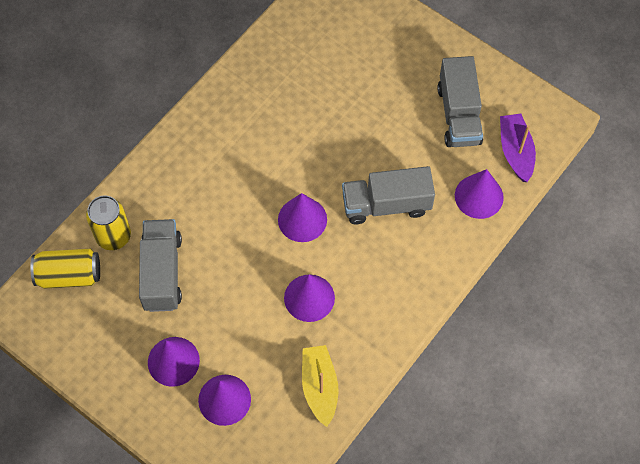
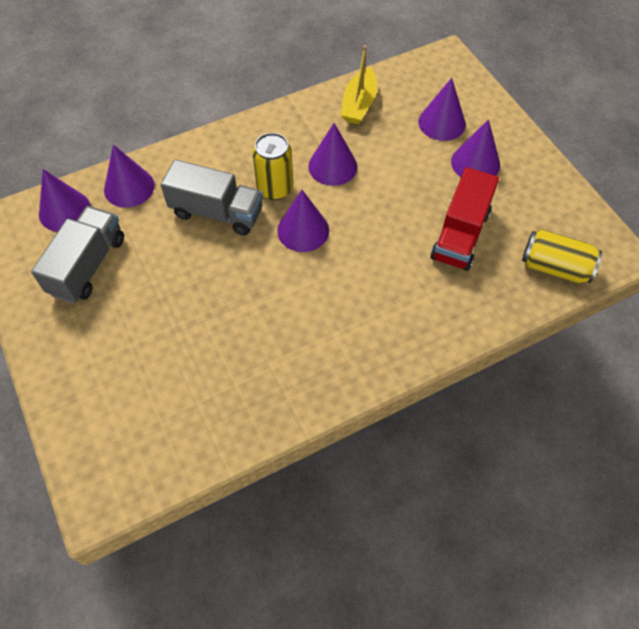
camera: 155 degrees left, 5 degrees down
yellow can [86,196,131,250] -> yellow can moved to [252,133,293,200]
grey truck [139,219,182,312] -> red truck [430,167,499,271]
purple boat [500,114,536,182] -> purple cone [39,169,91,232]

